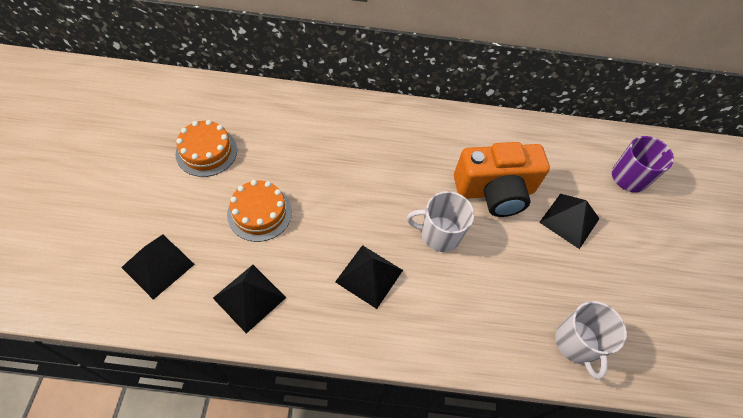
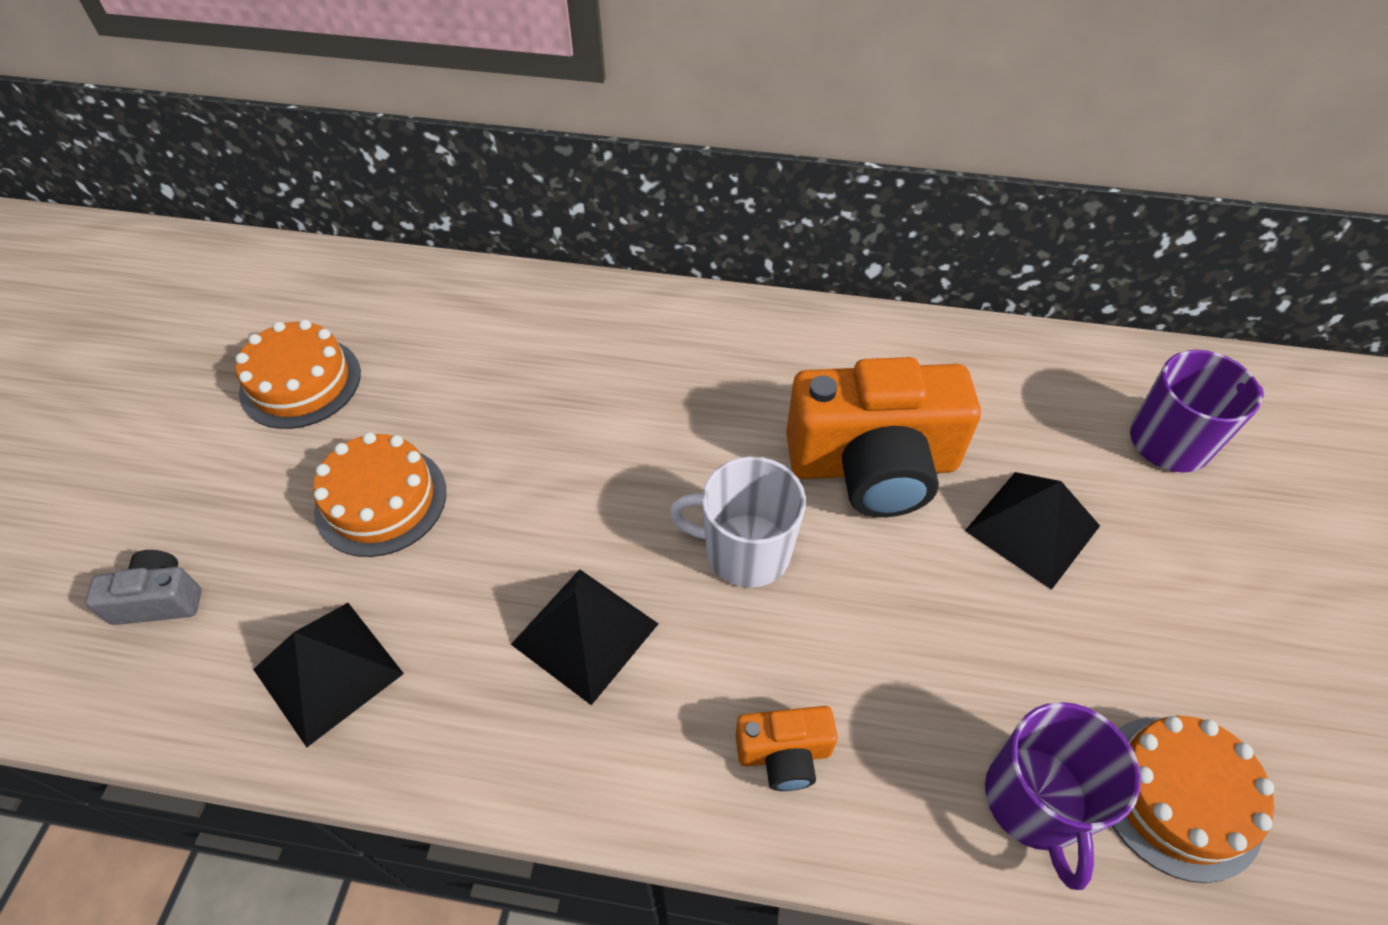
camera: 10 degrees right, 5 degrees down
black pyramid [121,234,195,300] -> grey camera [85,550,201,625]
white mug [555,301,627,379] -> purple mug [985,702,1141,890]
none -> orange camera [736,706,838,791]
none -> orange cake [1112,716,1274,883]

